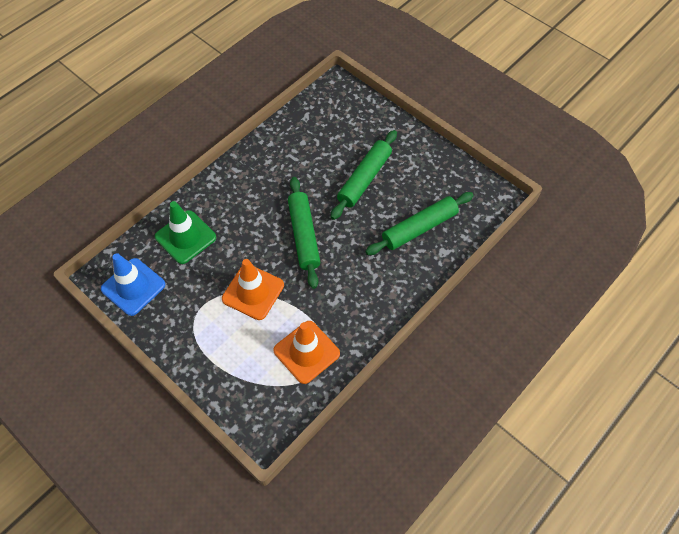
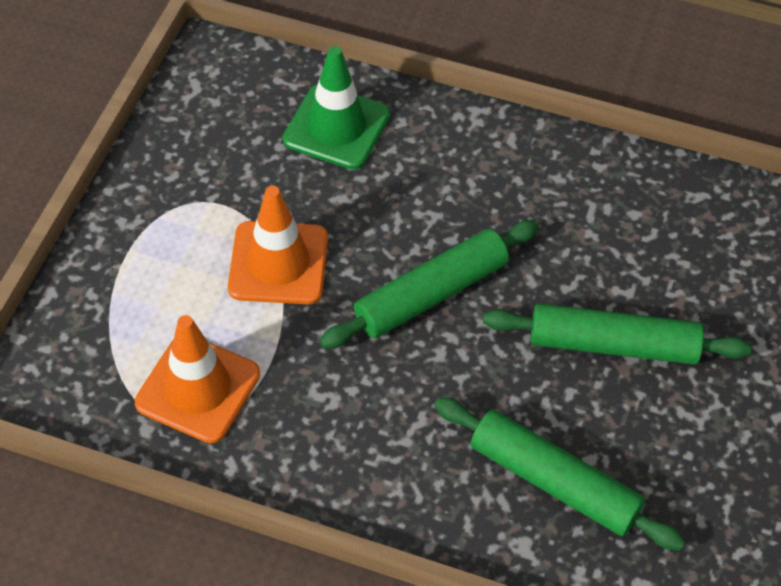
camera: 65 degrees right, 5 degrees down
blue traffic cone [101,253,165,316] -> none

